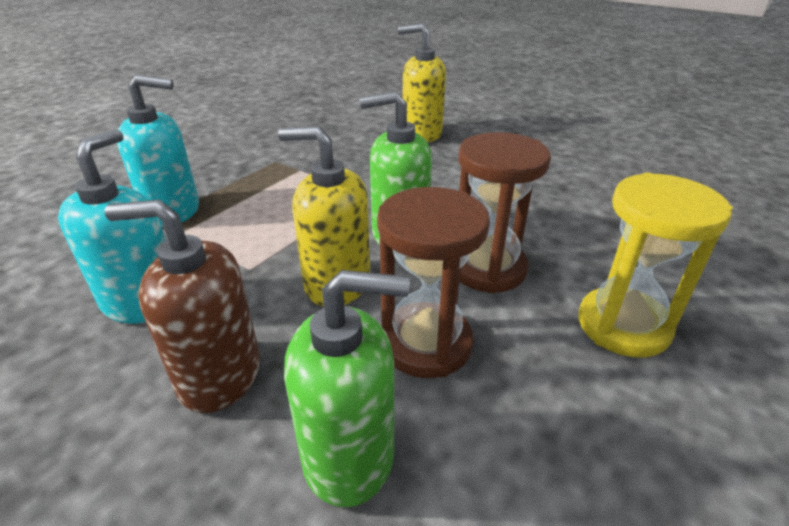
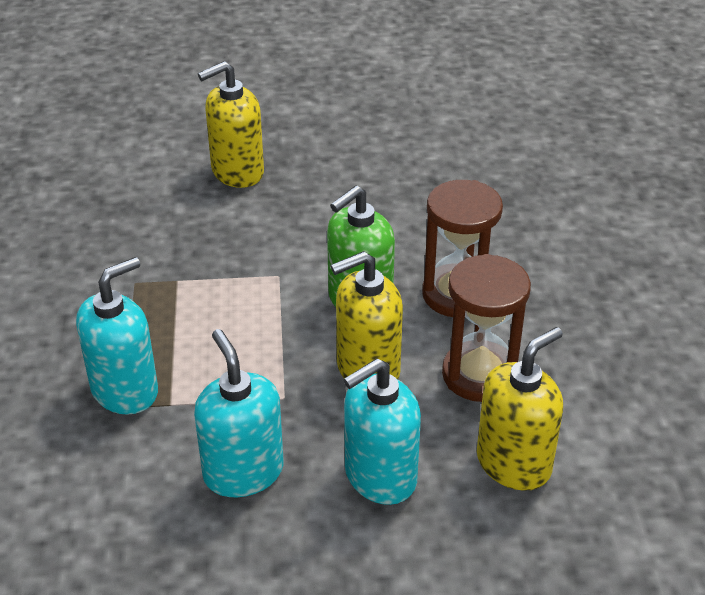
camera: 40 degrees left, 5 degrees up
brown soap dispenser [104,199,260,413] -> turquoise soap dispenser [343,358,421,505]
green soap dispenser [284,270,410,508] -> yellow soap dispenser [477,327,563,491]
yellow hourglass [578,173,733,358] -> none

